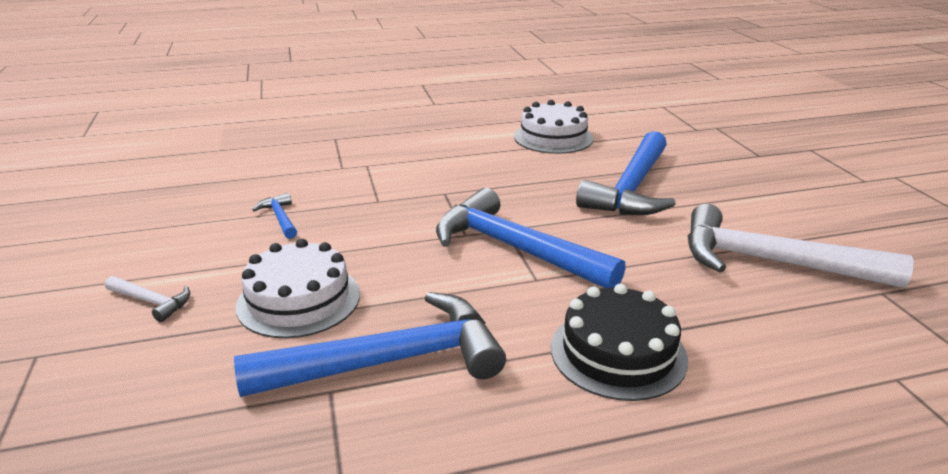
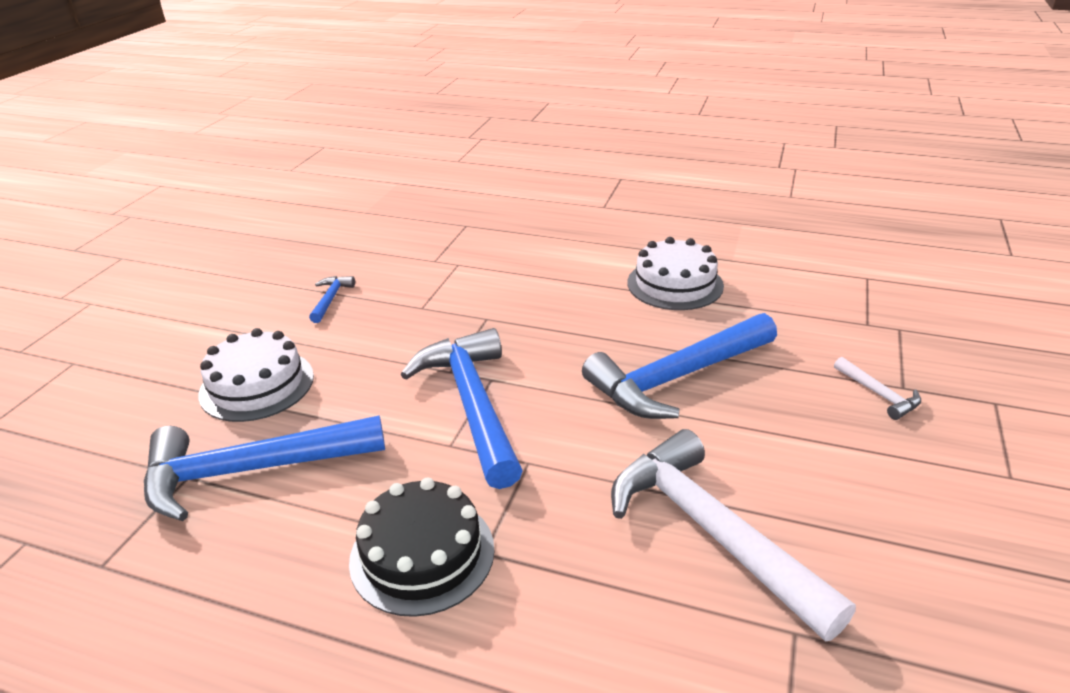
camera: 35 degrees right, 5 degrees up
white hammer [105,276,190,322] -> white hammer moved to [834,357,921,420]
blue hammer [234,292,506,397] -> blue hammer turned 150 degrees clockwise [144,415,385,521]

